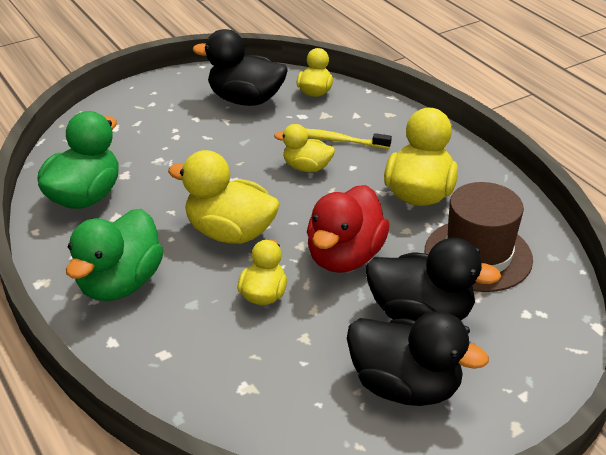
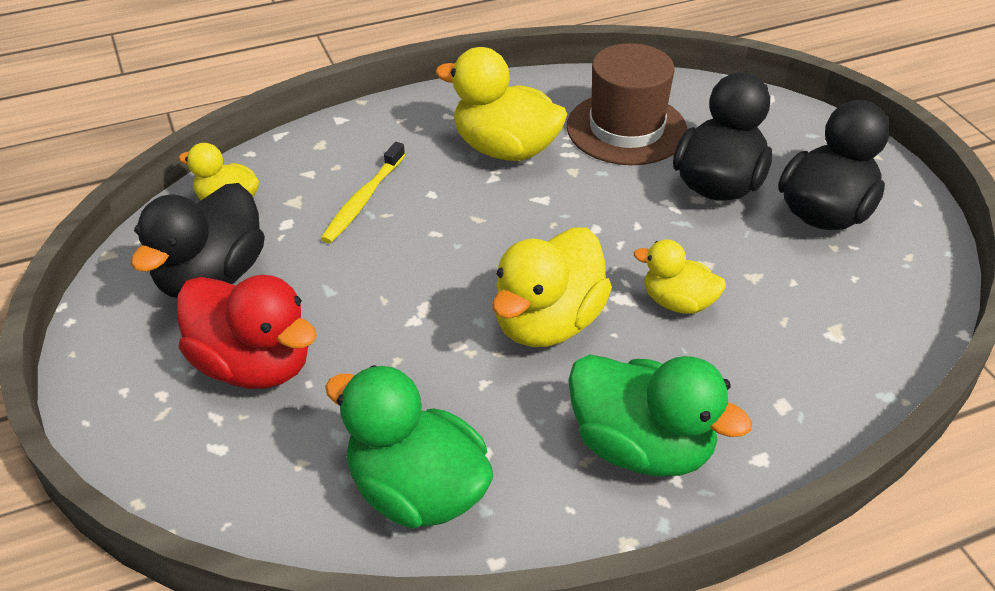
camera: 80 degrees left, 5 degrees up
yellow duck [274,124,335,172] -> none
red duck [307,185,390,273] -> red duck moved to [177,275,317,389]

